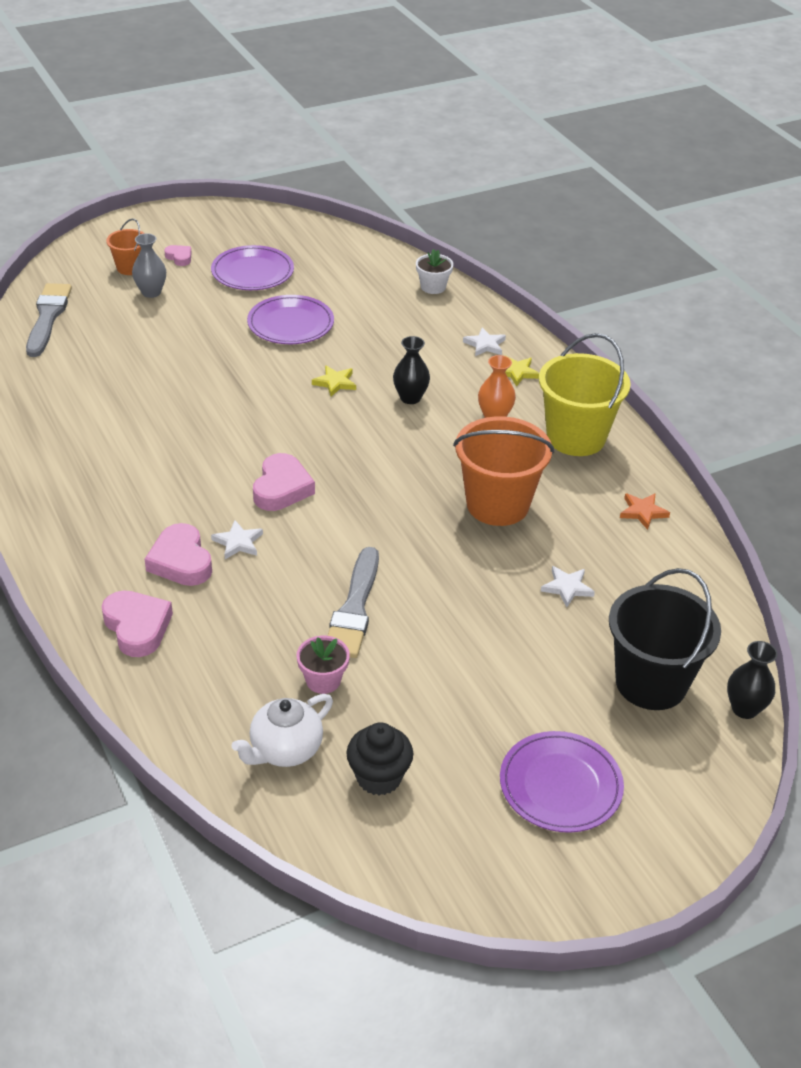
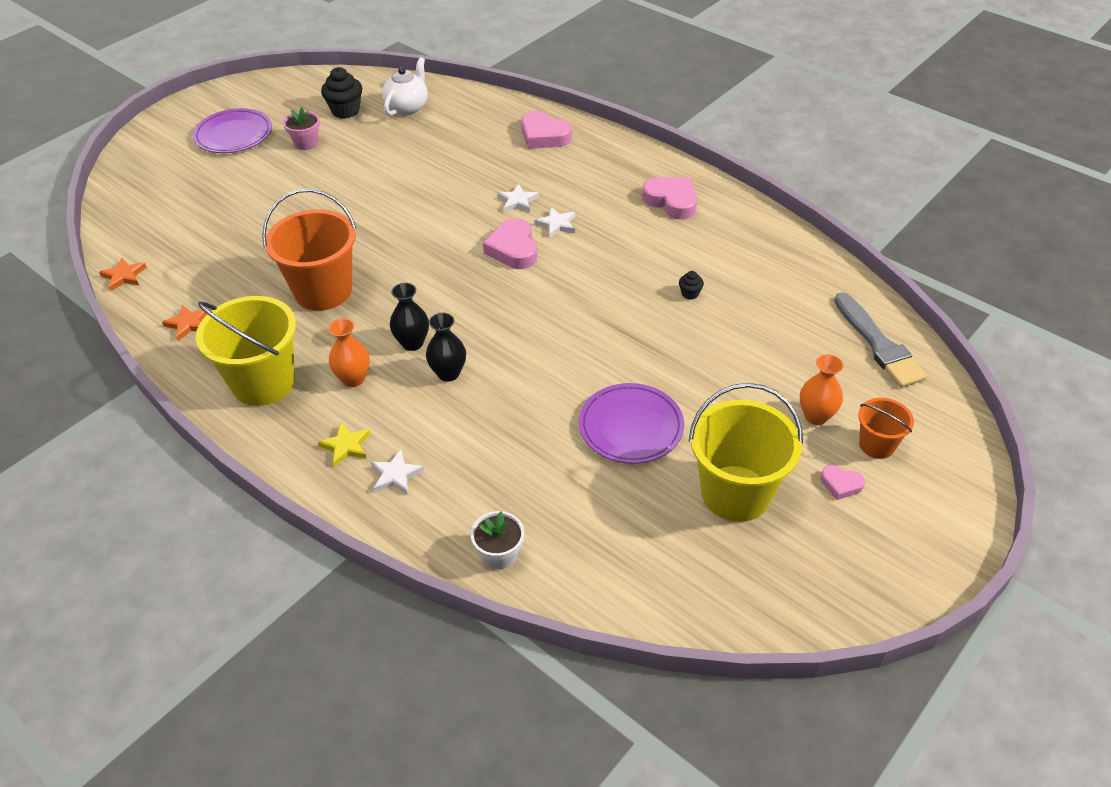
camera: 160 degrees right, 5 degrees up
grey vase [132,233,166,298] -> orange vase [800,354,844,425]
pink heart [145,523,212,586] -> pink heart moved to [642,177,697,220]
purple plate [211,245,294,290] -> yellow bucket [689,383,803,522]
pink flower pot [297,636,350,694] -> pink flower pot moved to [283,107,320,150]
yellow star [312,365,356,397] -> none
grey brush [328,547,379,658] -> none
white star [541,566,595,607] -> white star moved to [534,207,575,238]
black bucket [609,568,721,710] -> none
black vase [727,641,778,719] -> black vase moved to [390,283,429,351]
none -> orange star [99,258,147,291]
none -> black cupcake [679,271,704,300]

